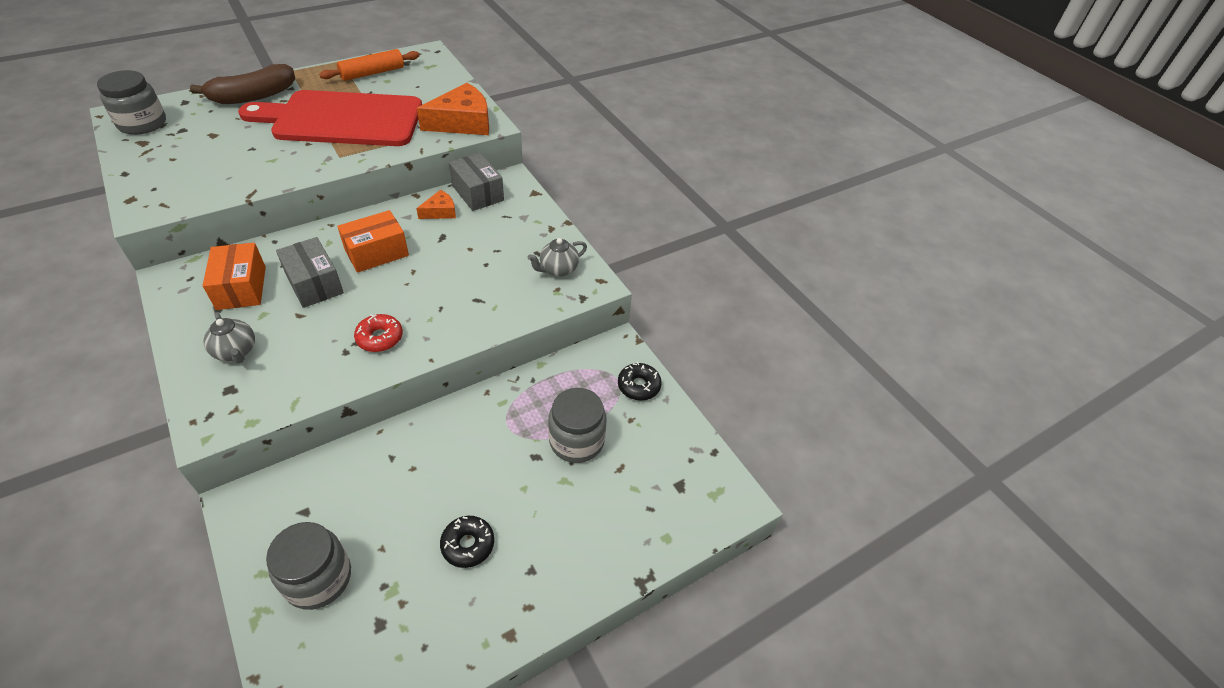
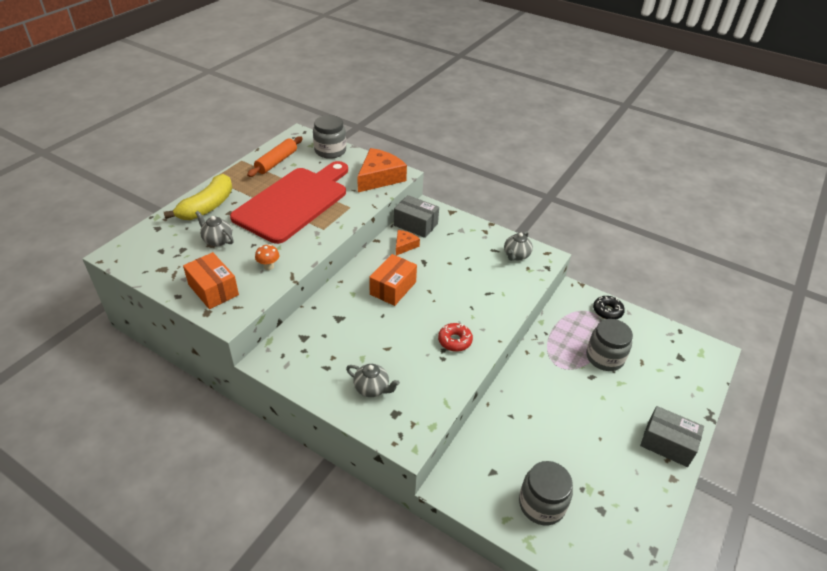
camera: 25 degrees left, 5 degrees down
grey jar [97,70,166,135] -> grey jar moved to [313,115,346,159]
brown banana [190,64,295,104] -> yellow banana [164,174,233,220]
orange box [203,243,266,310] -> orange box moved to [183,252,239,309]
red cutting board [238,90,422,146] -> red cutting board turned 150 degrees clockwise [230,161,348,244]
grey box [276,237,344,308] -> grey box moved to [640,406,704,467]
black donut [440,516,494,568] -> none
none -> grey teapot [195,211,234,246]
none -> orange mushroom [255,244,279,270]

